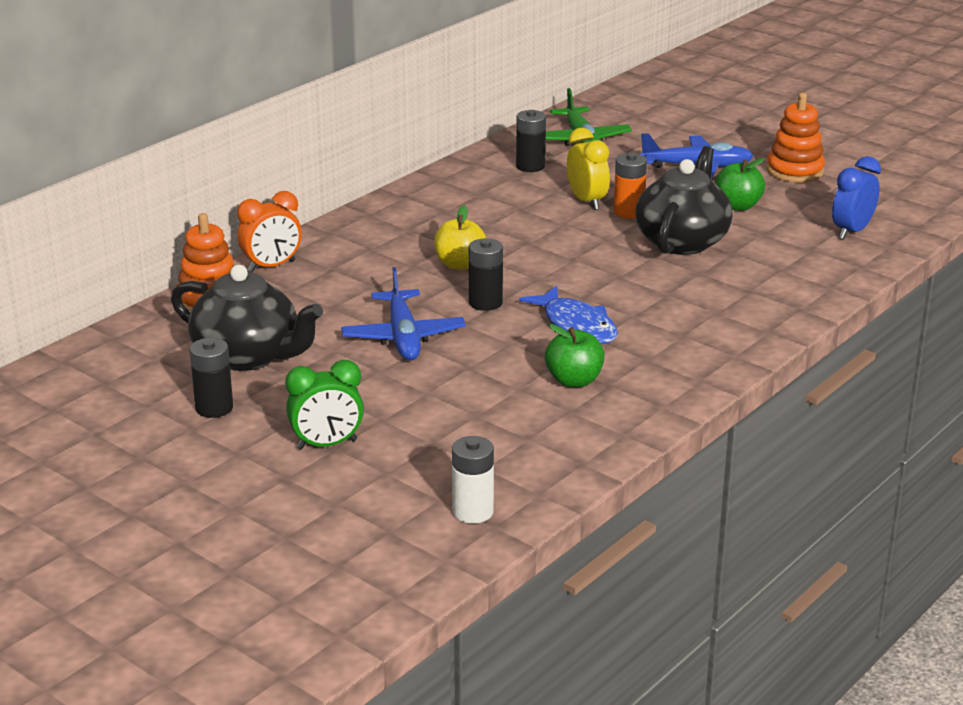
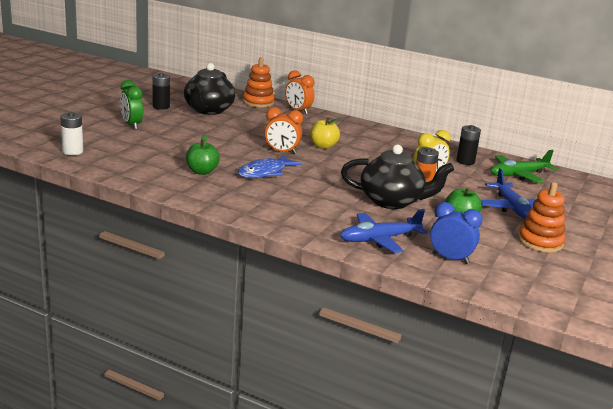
camera: 75 degrees right, 5 degrees down
blue plane [341,267,466,360] -> blue plane moved to [340,209,428,253]
black battery [469,238,503,311] -> orange clock [265,107,303,154]

